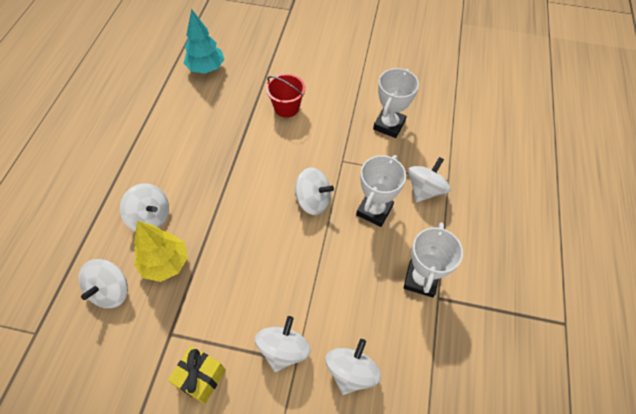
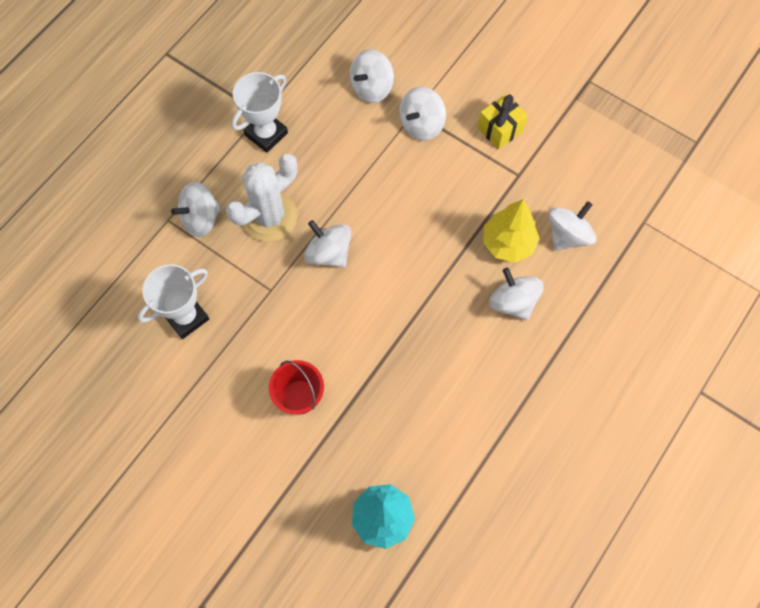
camera: 155 degrees left, 10 degrees up
white trophy [356,155,406,227] -> white cactus [226,154,297,242]

